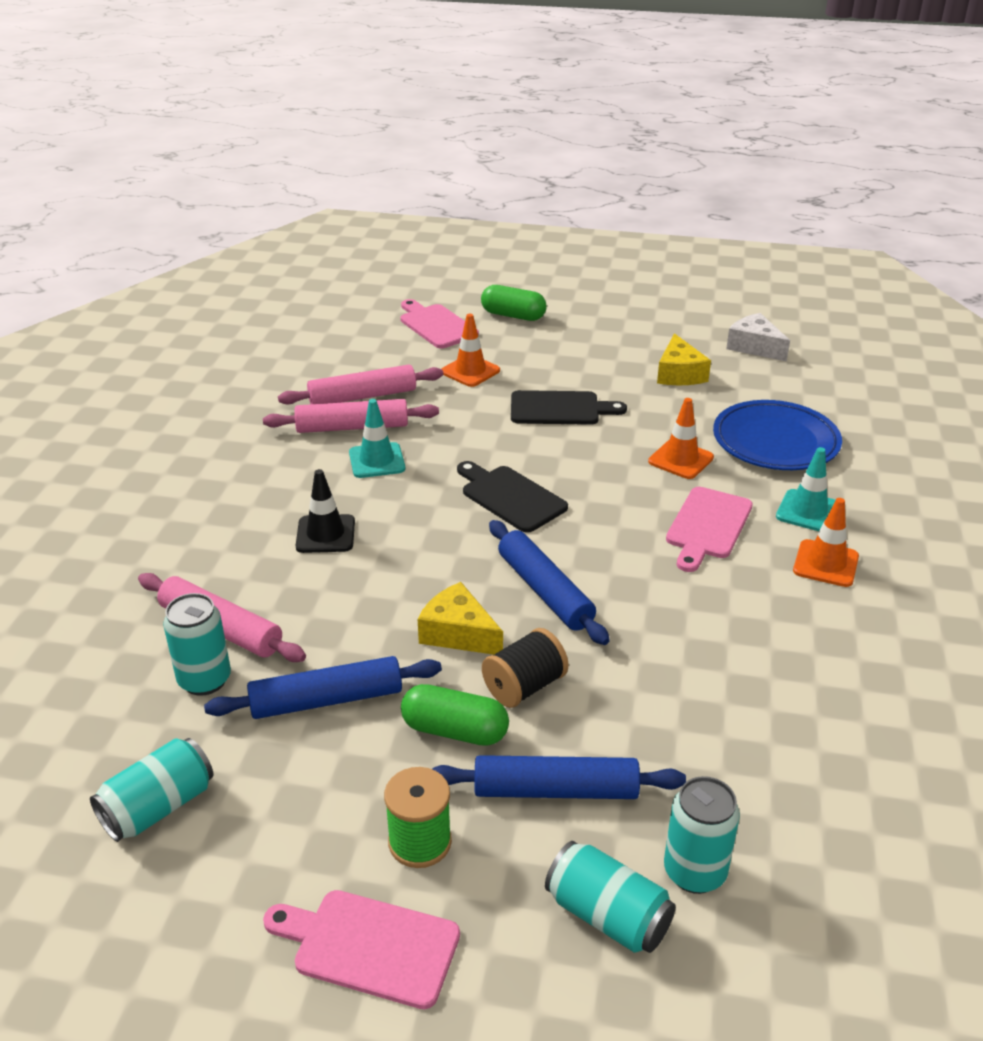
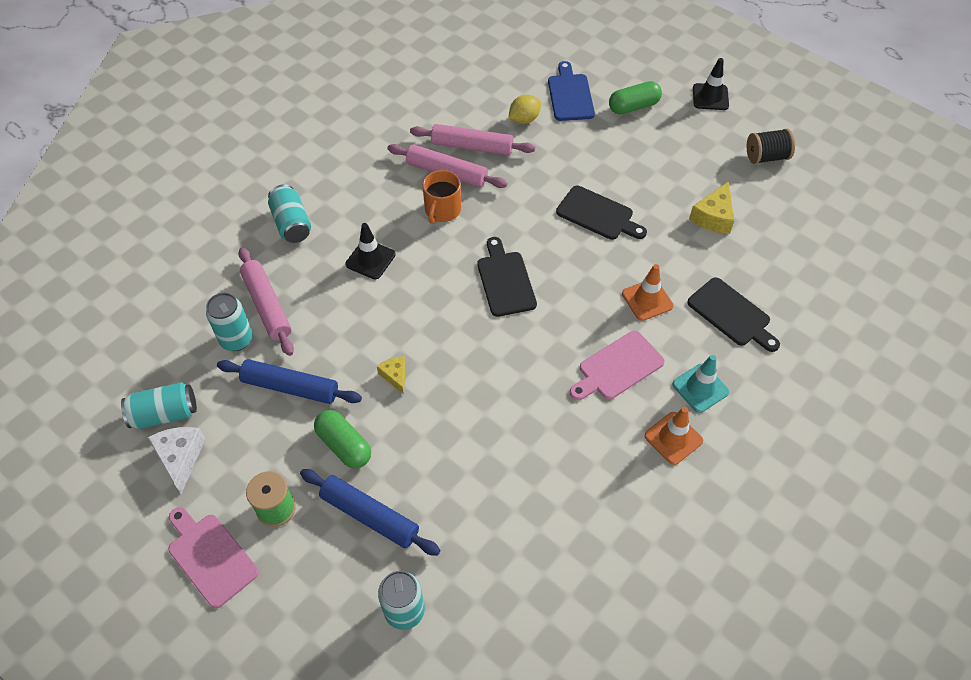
camera: 30 degrees right, 20 degrees up
turquoise traffic cone [349,399,405,478] -> orange mug [423,170,461,224]
pink cutting board [400,299,479,348] -> blue cutting board [548,61,595,121]
yellow cheese [418,582,503,655] -> yellow cheese [377,356,406,395], size x0.62
orange traffic cone [442,314,500,387] -> none
green capsule [481,285,547,321] -> green capsule turned 75 degrees counterclockwise [609,81,662,114]
black spool [482,628,569,708] -> black spool moved to [747,128,795,164]
blue rolling pin [489,520,610,645] -> none
turquoise can [545,841,676,953] -> turquoise can moved to [268,184,311,243]
blue plate [713,400,842,470] -> black cutting board [687,277,780,352]
white cheese [726,313,790,362] -> white cheese moved to [147,427,205,494]
none -> yellow lemon [509,95,541,124]
none -> black traffic cone [693,58,729,110]

